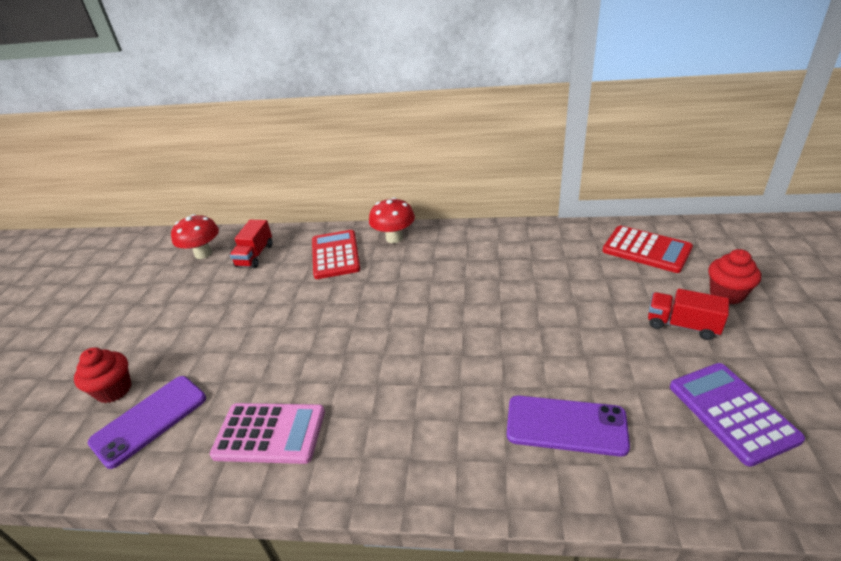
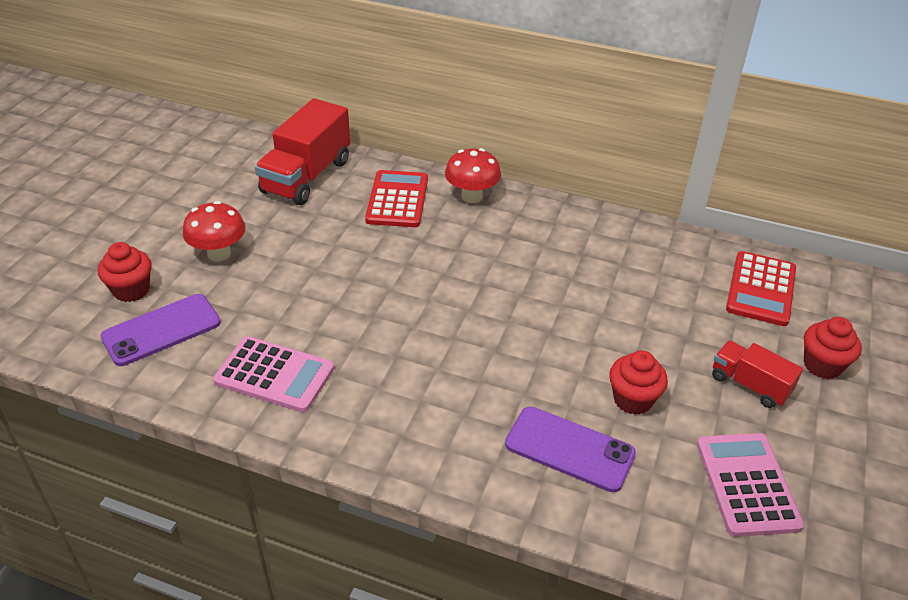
camera: 10 degrees right, 5 degrees up
red mushroom [171,214,219,259] -> red mushroom moved to [183,201,246,261]
red truck [230,220,273,268] -> red truck [255,98,350,205], size x1.77
red calculator [602,226,693,273] -> red calculator turned 60 degrees clockwise [726,251,796,326]
purple calculator [670,363,805,467] -> pink calculator [697,433,804,537]
none -> red cupcake [609,350,668,415]

